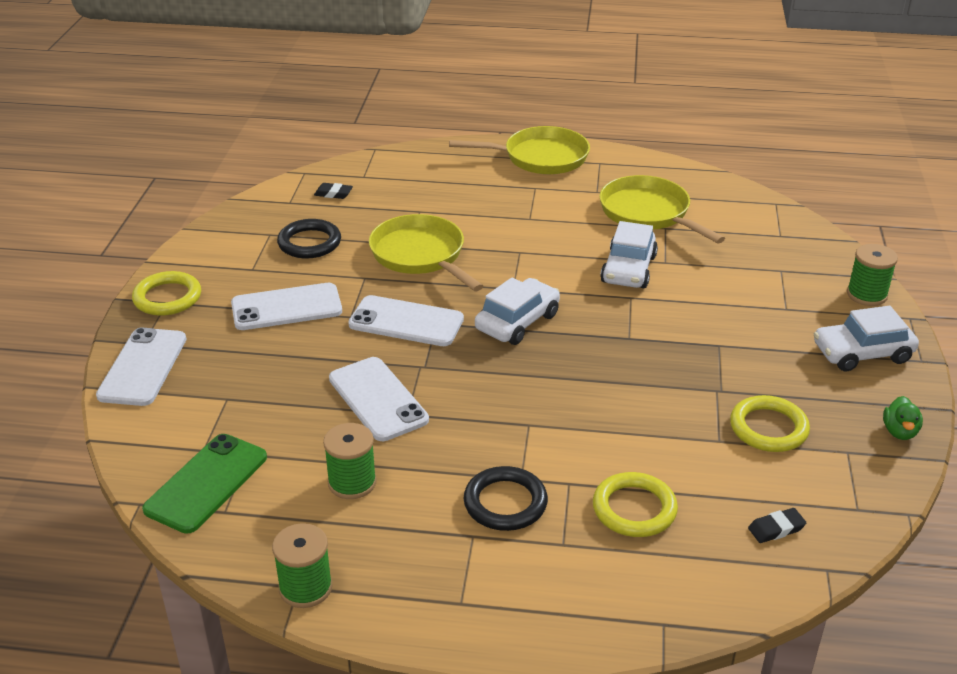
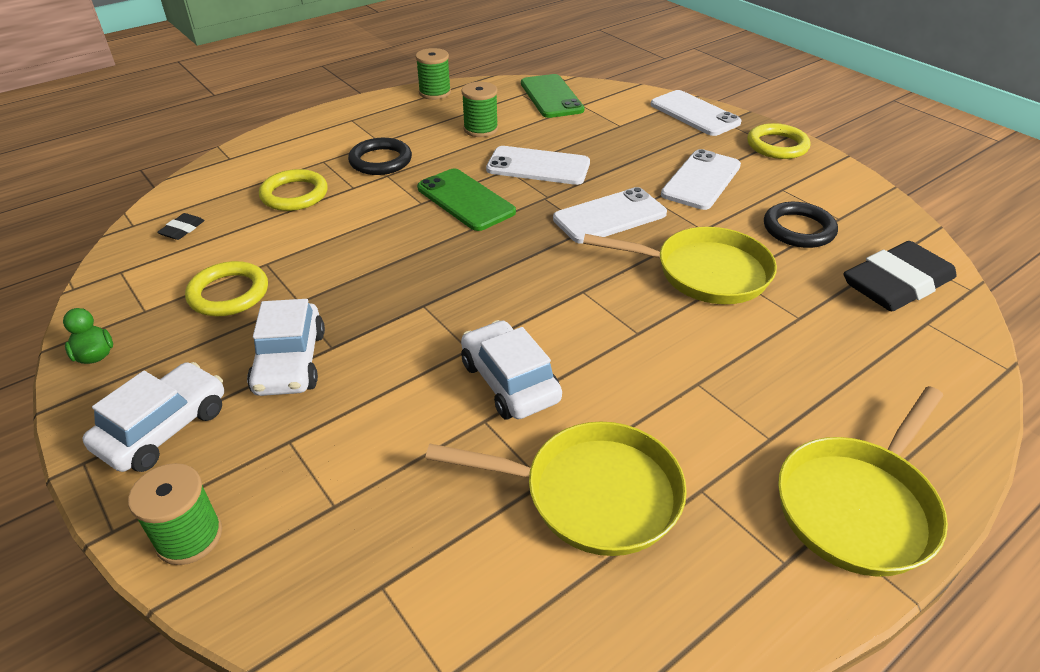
camera: 135 degrees right, 5 degrees up
black eraser [314,183,353,199] -> black eraser [843,241,957,311], size x2.48
white car [475,278,560,345] -> white car moved to [247,299,325,396]
none -> green phone [417,169,516,231]

